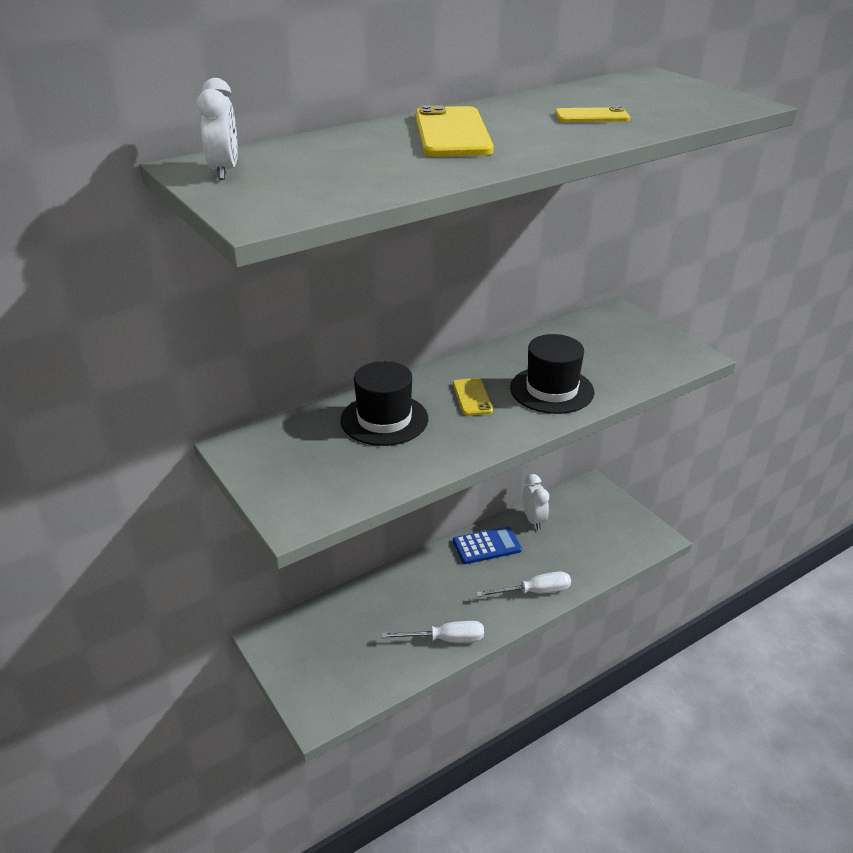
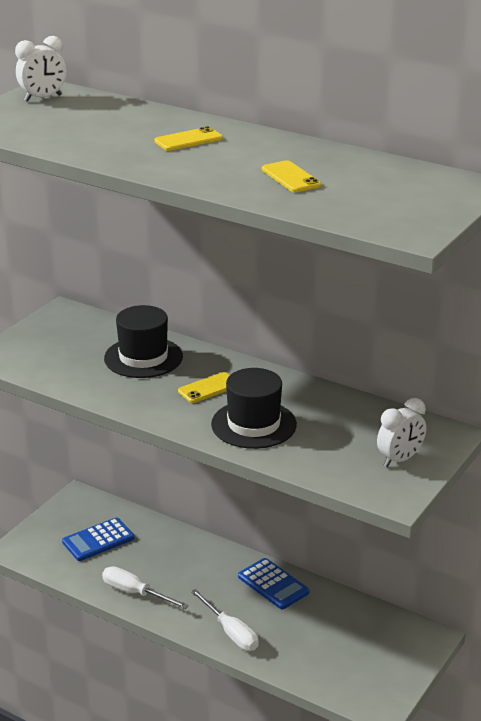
camera: 65 degrees right, 5 degrees down
white screwdriver [381,621,484,642] -> white screwdriver turned 150 degrees clockwise [102,566,189,609]
yellow phone [415,105,494,157] -> yellow phone [154,126,223,151], size x0.55
white clock [523,474,549,530] -> white clock moved to [377,398,426,467]
none -> blue calculator [62,518,135,561]

